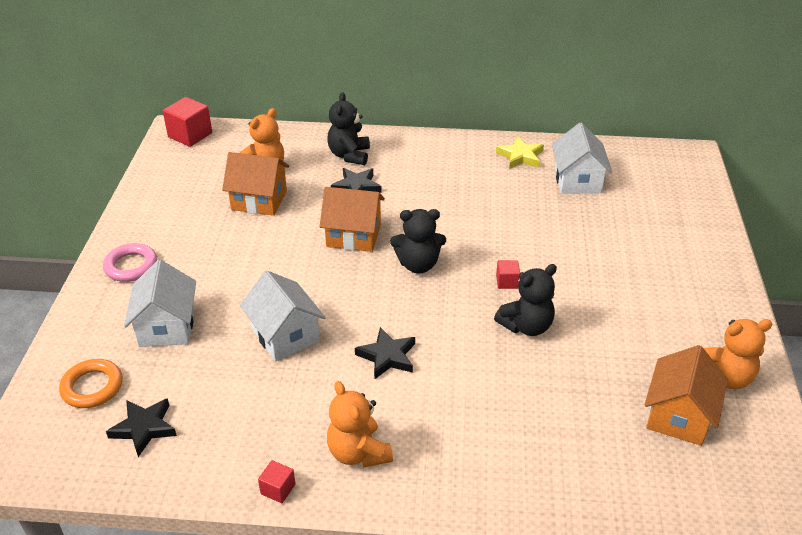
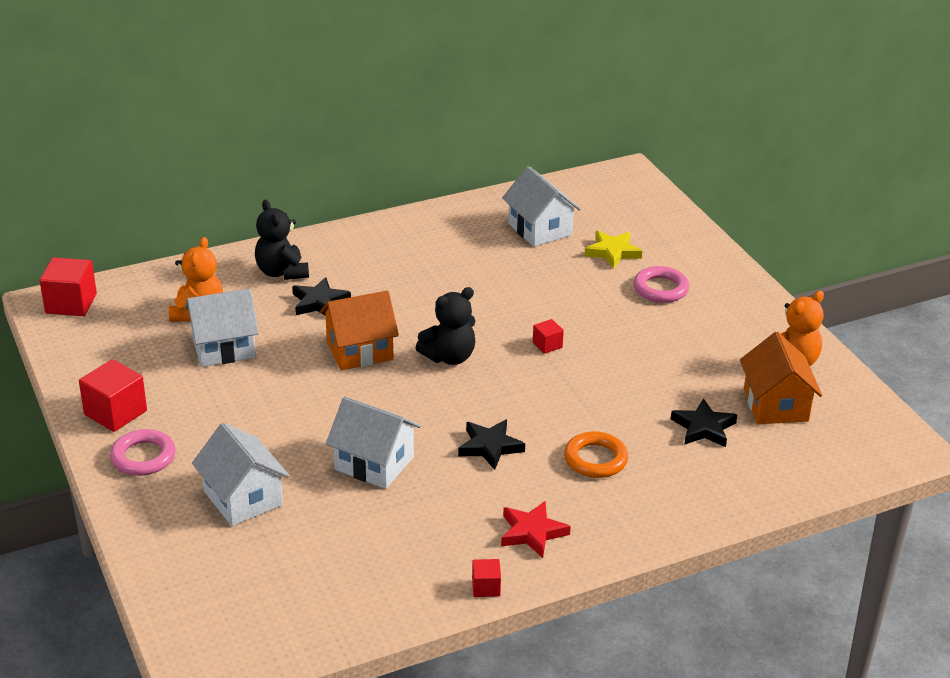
camera: 30 degrees left, 5 degrees down
orange ring [59,359,123,408] -> orange ring moved to [564,431,628,478]
black star [106,398,177,457] -> black star moved to [671,398,737,447]
orange house [222,152,289,216] -> white house [185,289,259,367]
orange teddy bear [327,381,393,467] -> red star [501,501,571,558]
black teddy bear [494,264,557,336] -> none
yellow star [496,136,544,169] -> yellow star moved to [585,231,642,269]
none -> red cube [79,359,147,432]
none -> pink ring [633,266,689,303]

